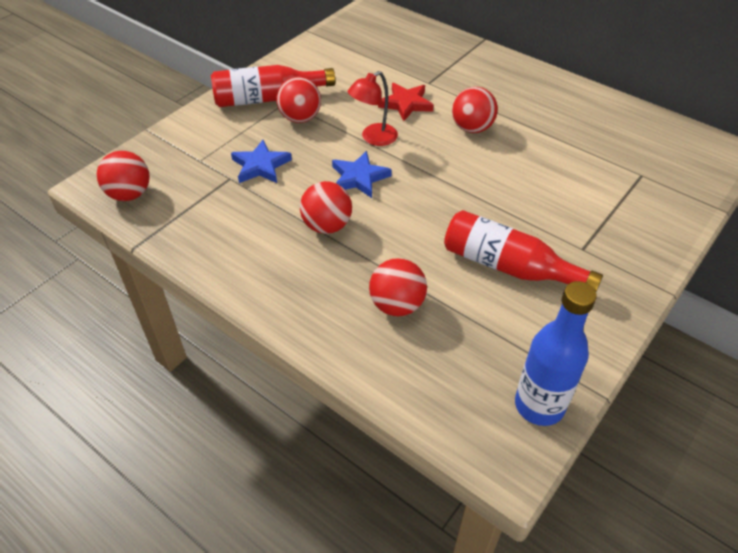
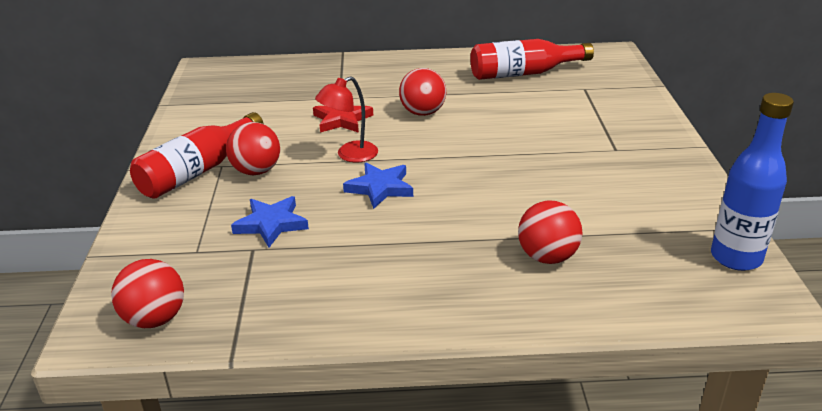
camera: 40 degrees left, 15 degrees down
red ball [300,181,352,234] -> none
red lamp [348,71,398,146] -> red lamp turned 45 degrees clockwise [315,76,378,162]
red bottle [444,210,603,292] -> red bottle moved to [470,39,594,80]

